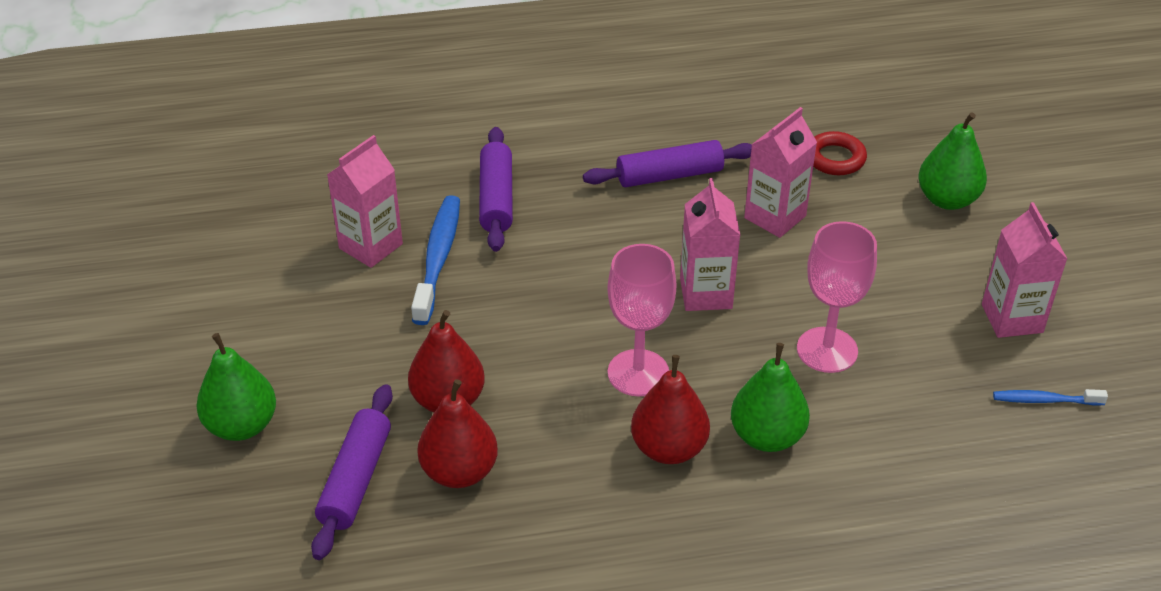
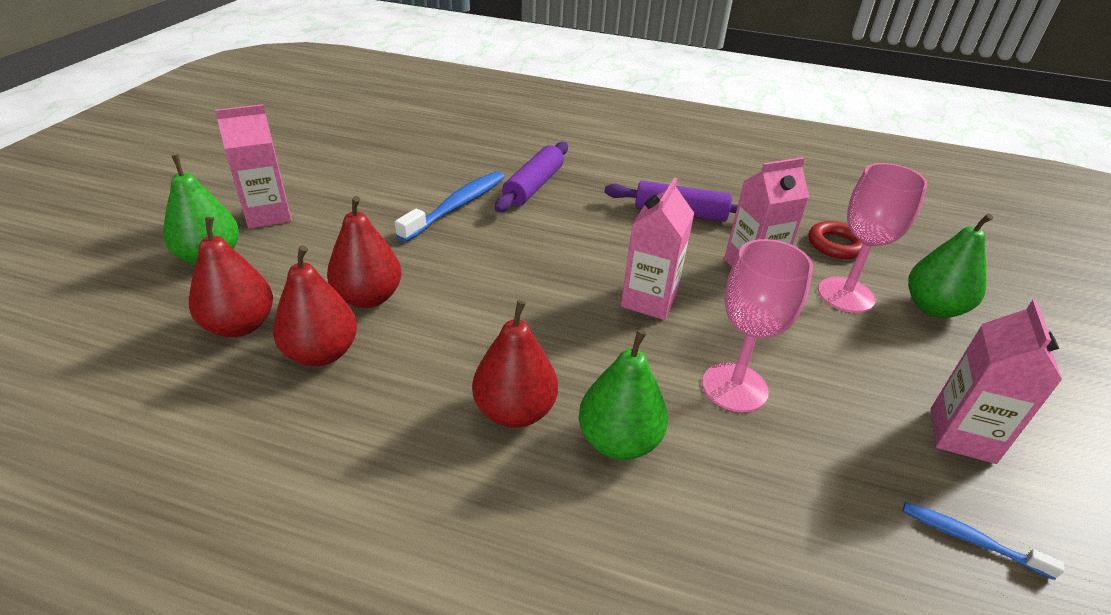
camera: 25 degrees right, 5 degrees down
purple rolling pin [311,384,393,560] -> red pear [189,217,273,337]
pink carton [327,135,403,268] -> pink carton moved to [215,104,292,229]
pink goblet [607,244,676,396] -> pink goblet moved to [818,163,928,313]

